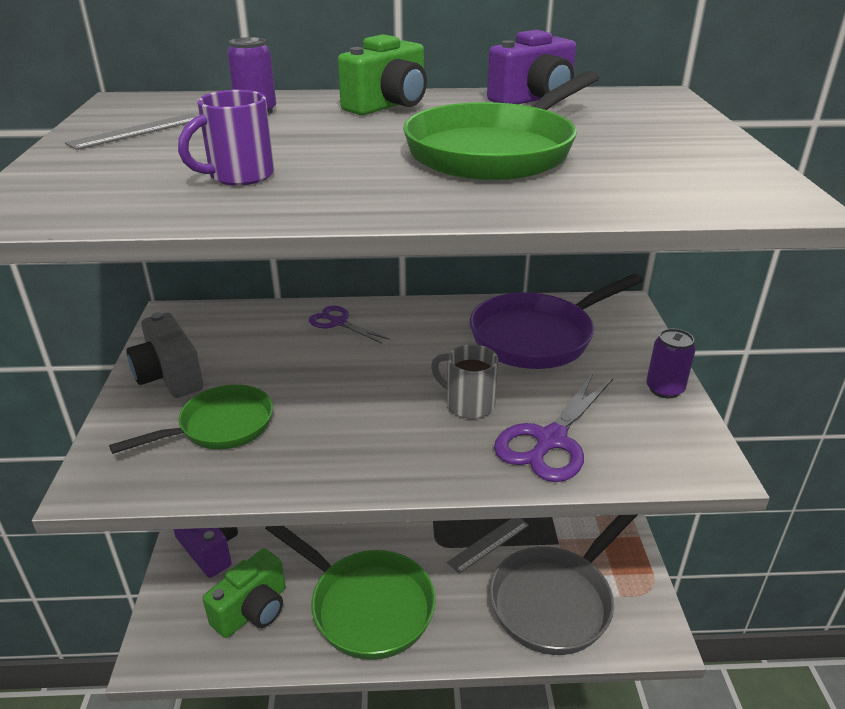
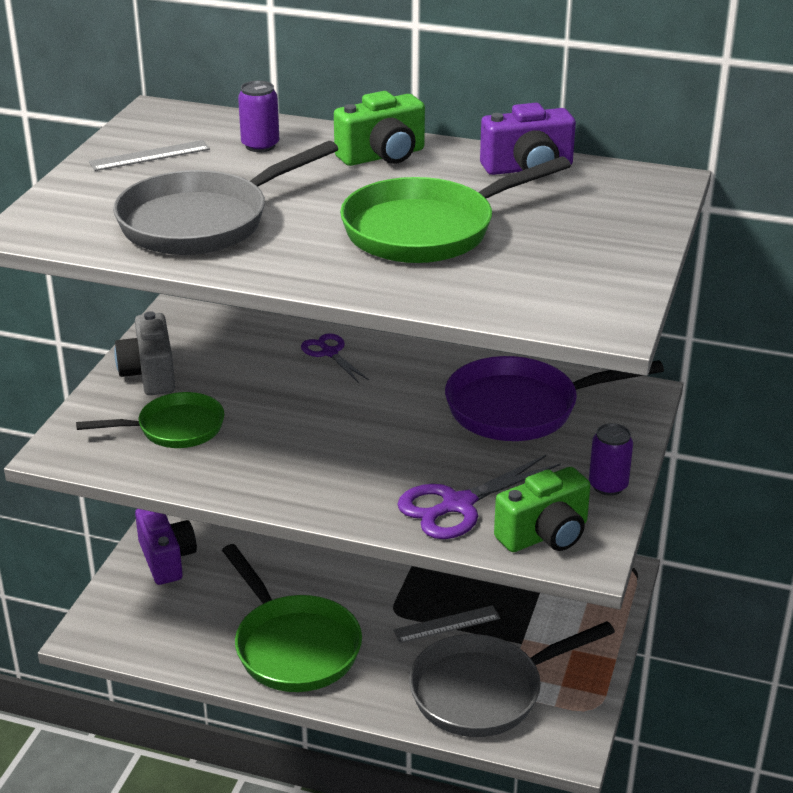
camera: 20 degrees right, 0 degrees up
purple mug [178,90,274,186] -> grey pan [113,141,338,255]
green camera [203,548,286,638] -> green camera moved to [494,467,591,552]
grey mug [431,344,498,419] -> none

